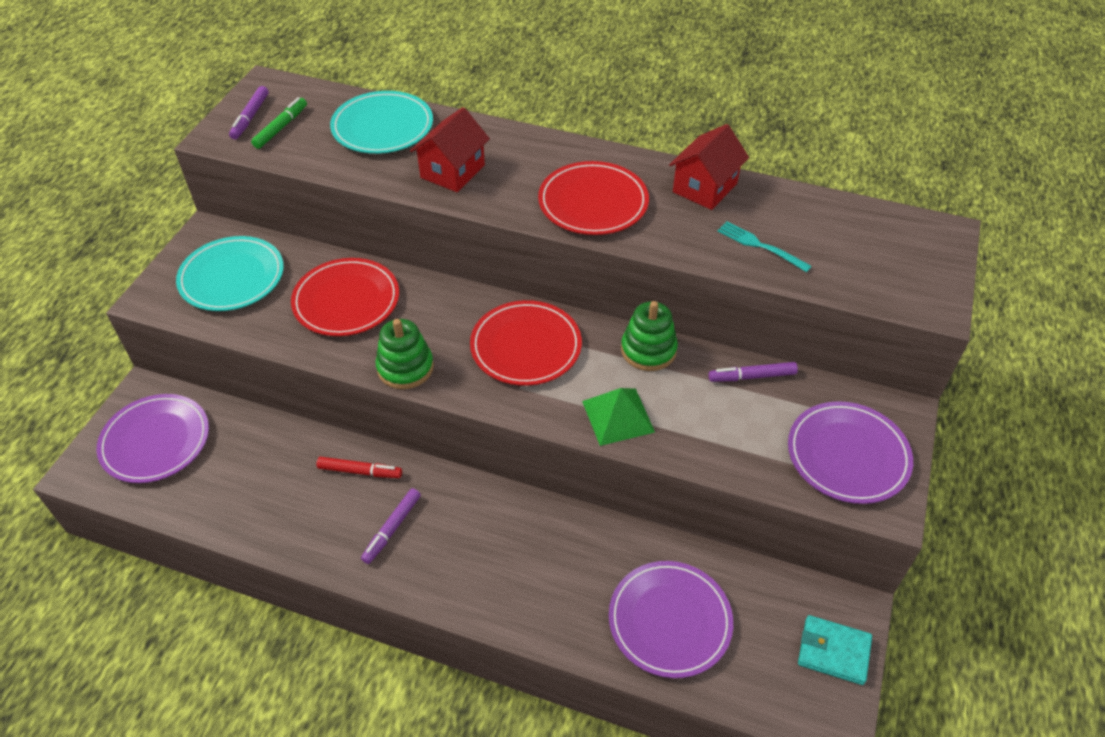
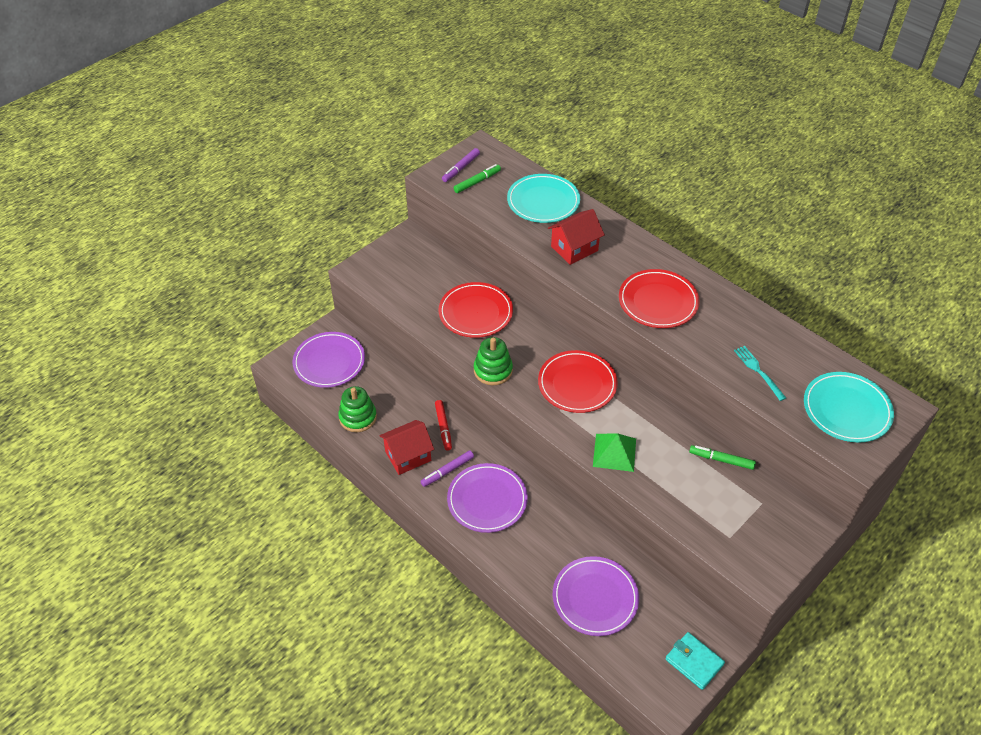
camera: 25 degrees right, 0 degrees up
turquoise plate [176,236,284,311] -> turquoise plate moved to [804,372,894,443]
red marker [316,457,402,478] -> red marker turned 45 degrees clockwise [435,400,452,451]
green stacking toy [621,301,678,371] -> green stacking toy moved to [338,386,377,432]
red house [669,124,749,210] -> red house moved to [379,420,434,475]
purple marker [708,362,798,382] -> green marker [689,445,756,470]
purple plate [788,401,913,504] -> purple plate moved to [447,463,528,533]

